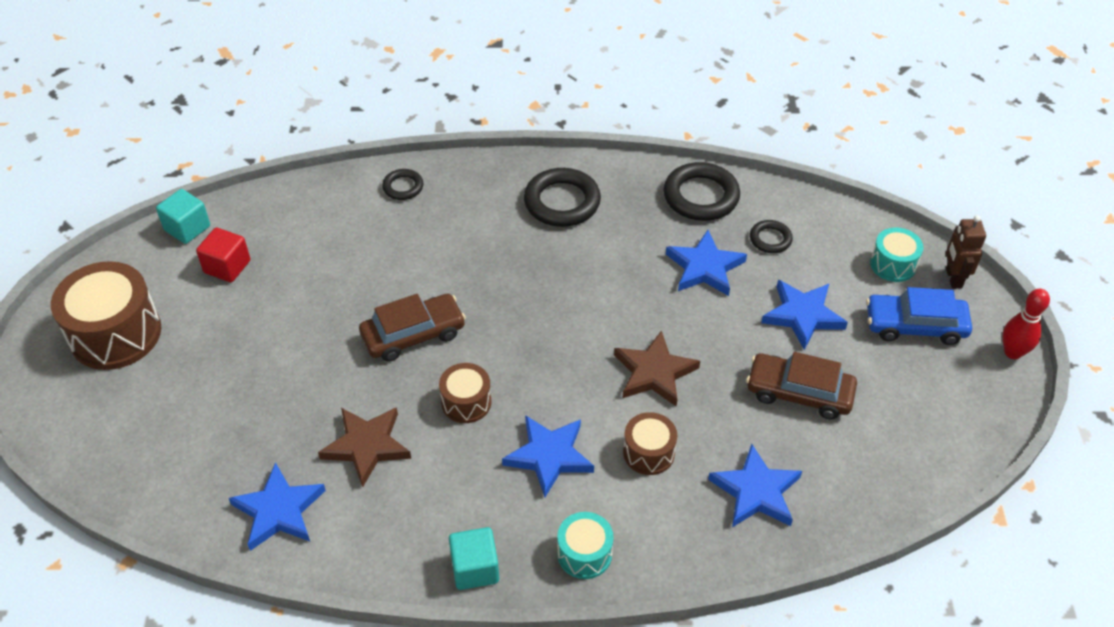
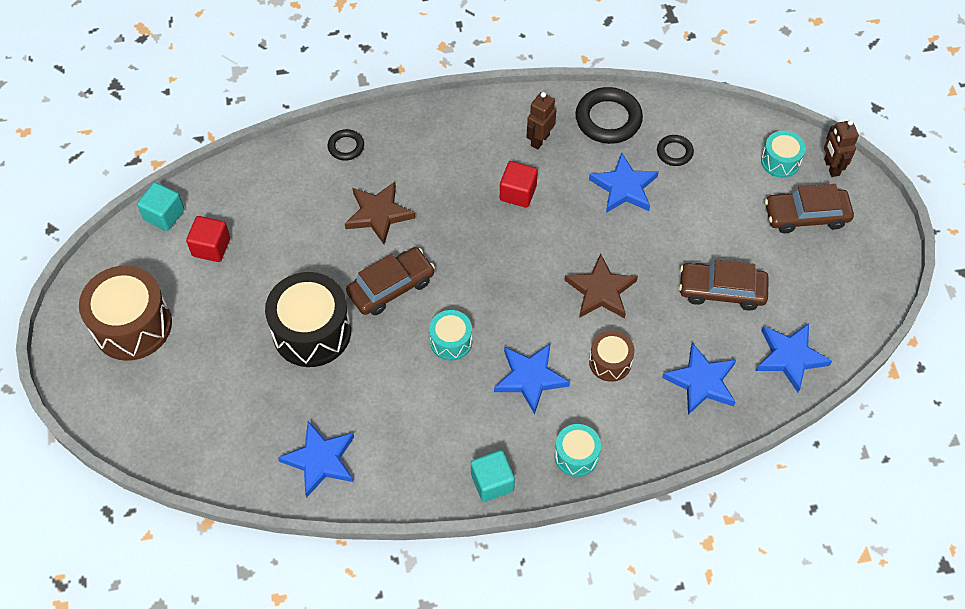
camera: 10 degrees left, 10 degrees up
brown star [318,407,411,487] -> brown star moved to [345,182,415,244]
brown drum [439,363,491,423] -> turquoise drum [429,310,472,361]
black ring [524,168,601,227] -> none
blue star [761,280,848,350] -> blue star moved to [756,323,832,392]
blue car [866,287,972,345] -> brown car [765,184,854,233]
red bowling pin [1002,289,1050,359] -> none
none -> black drum [265,272,351,367]
none -> red cube [500,161,538,208]
none -> brown robot [526,92,556,150]

